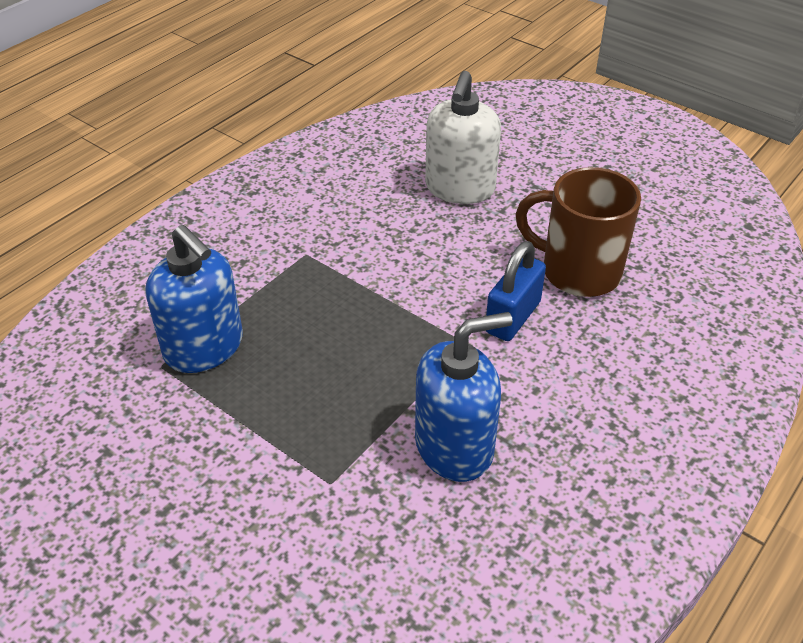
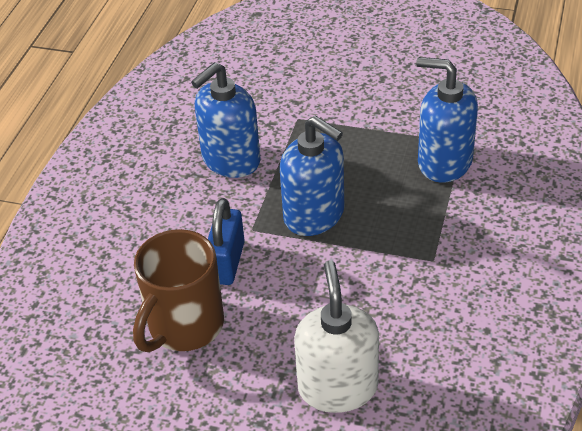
camera: 160 degrees right, 0 degrees up
brown mug [515,167,641,297] -> brown mug turned 120 degrees clockwise [133,229,224,352]
none -> blue soap dispenser [280,115,344,236]

